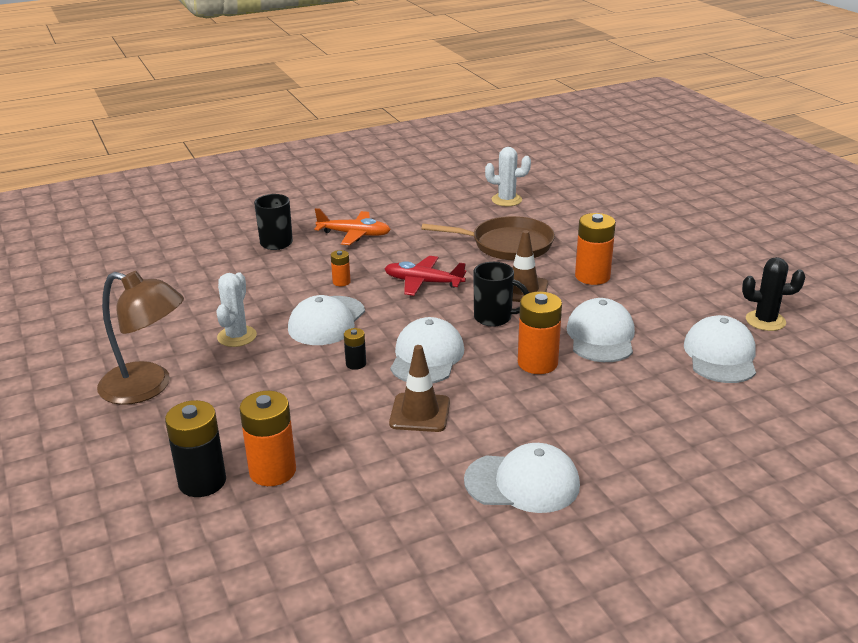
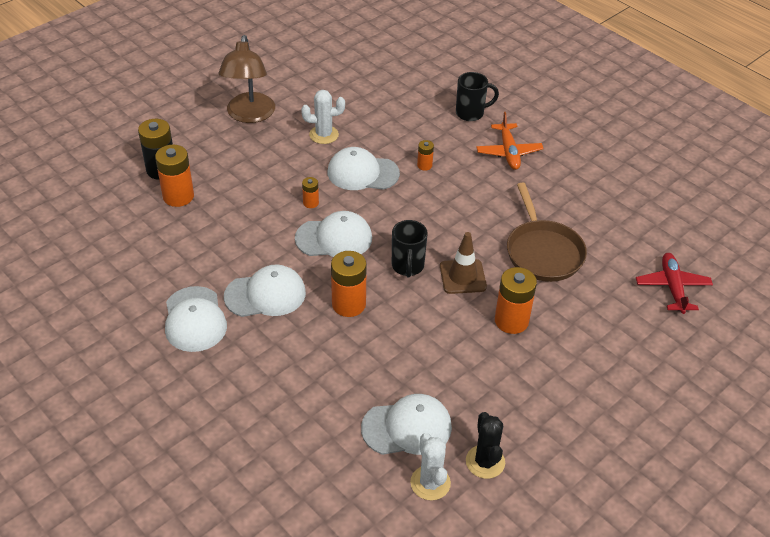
camera: 70 degrees right, 15 degrees up
black battery [344,328,366,370] -> orange battery [302,177,319,208]
red plane [384,256,466,296] -> red plane moved to [636,253,713,314]
brown traffic cone [389,345,450,432] -> none
white cactus [485,147,531,206] -> white cactus moved to [410,433,451,500]
white cap [567,298,635,362] -> white cap moved to [224,264,306,317]

